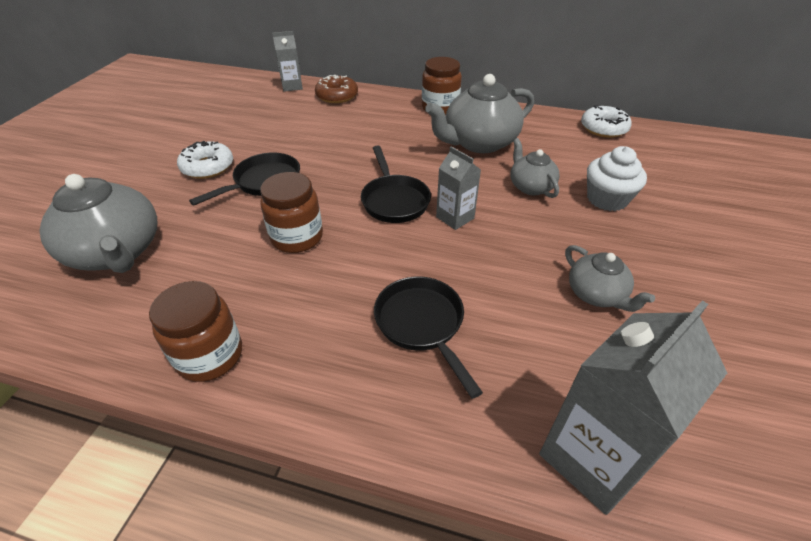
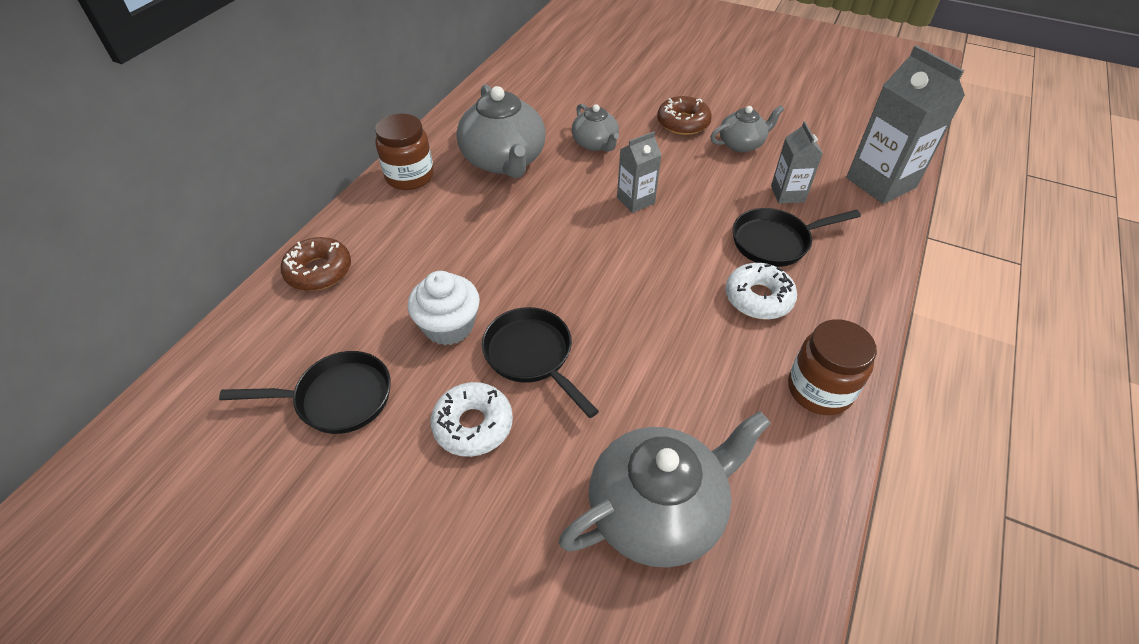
camera: 80 degrees left, 5 degrees up
brown jar [260,172,323,253] -> none
grey carton [272,31,303,92] -> grey carton moved to [771,121,823,204]
black pan [361,145,431,223] -> black pan moved to [219,351,391,434]
grey teapot [510,138,560,198] -> grey teapot turned 105 degrees counterclockwise [572,104,619,152]
white donut [581,105,632,138] -> white donut moved to [725,263,797,320]
white cupcake [587,146,647,211] -> white cupcake moved to [407,271,480,345]
none -> brown donut [657,96,712,135]

